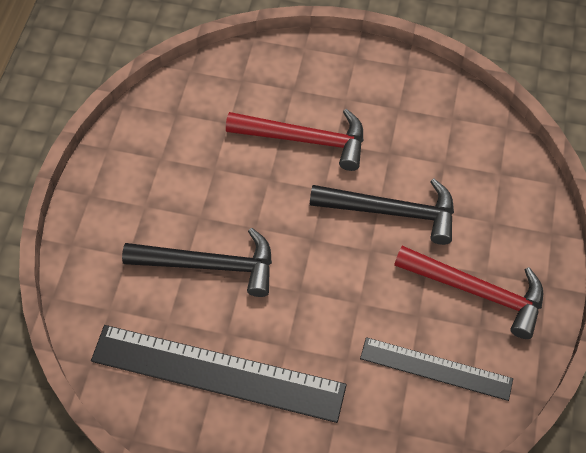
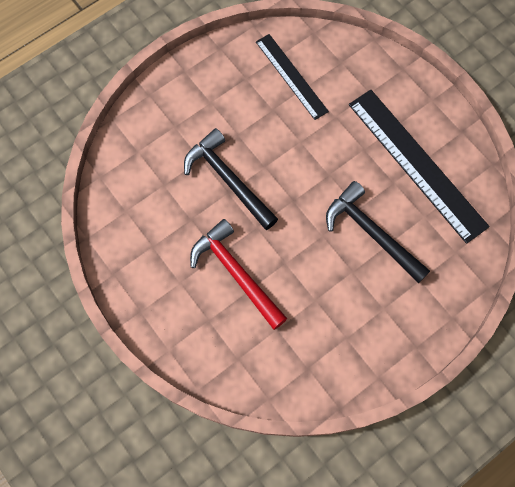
camera: 140 degrees left, 10 degrees up
red hammer [394,246,544,339] -> none

